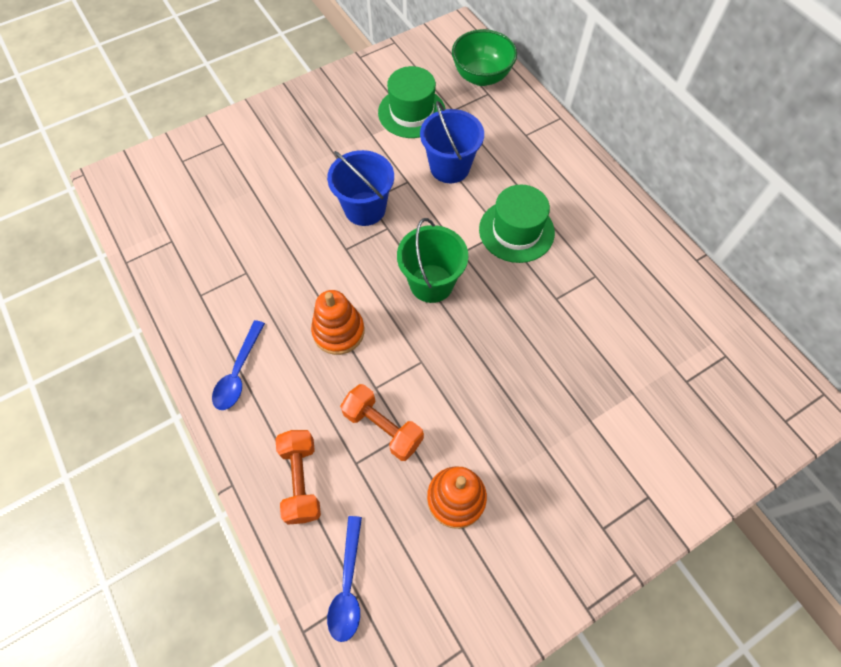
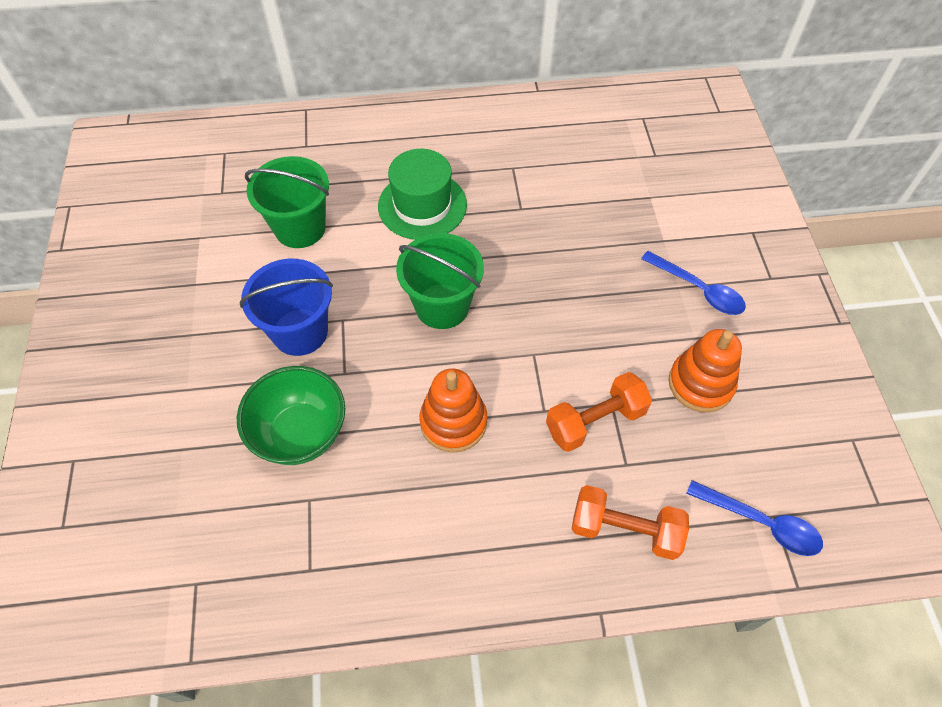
camera: 65 degrees left, 5 degrees down
blue spoon [212,320,265,410] -> blue spoon moved to [641,251,746,315]
green hat [378,66,446,138] -> none
blue bucket [420,101,484,183] -> green bucket [245,156,329,248]
green bowl [452,29,517,86] -> green bowl moved to [237,366,345,465]

